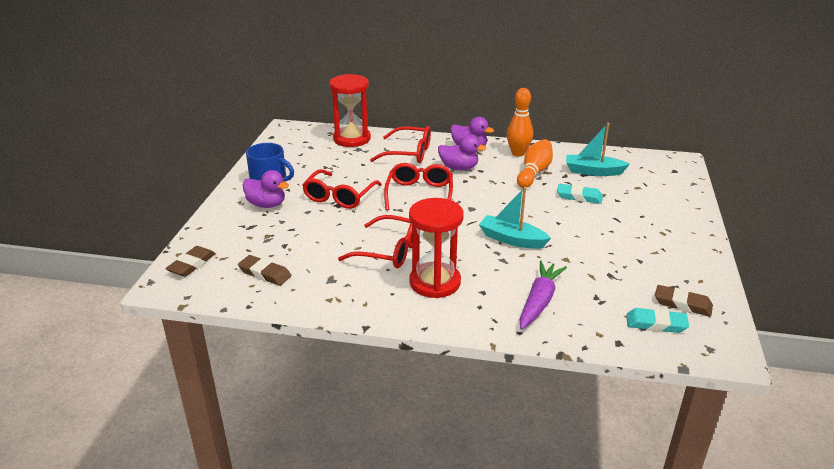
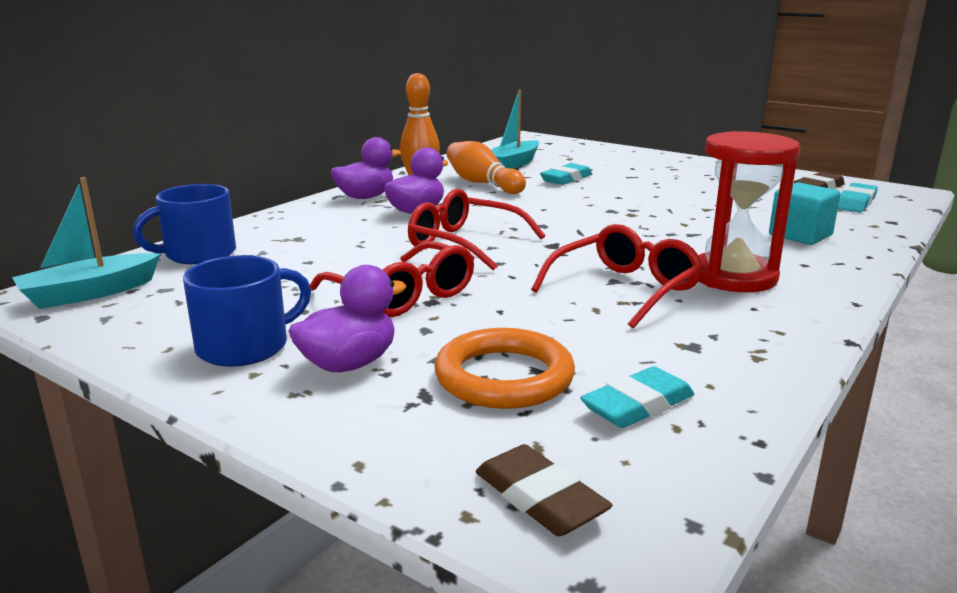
camera: 65 degrees left, 10 degrees down
brown eraser [238,255,291,286] -> turquoise eraser [580,366,694,428]
red hourglass [329,74,371,147] -> blue mug [133,184,236,264]
red glasses [370,126,431,163] -> none
turquoise boat [479,187,551,249] -> turquoise boat moved to [12,177,160,309]
purple carrot [519,261,567,329] -> turquoise cube [769,182,841,245]
none -> orange ring [434,328,575,409]

